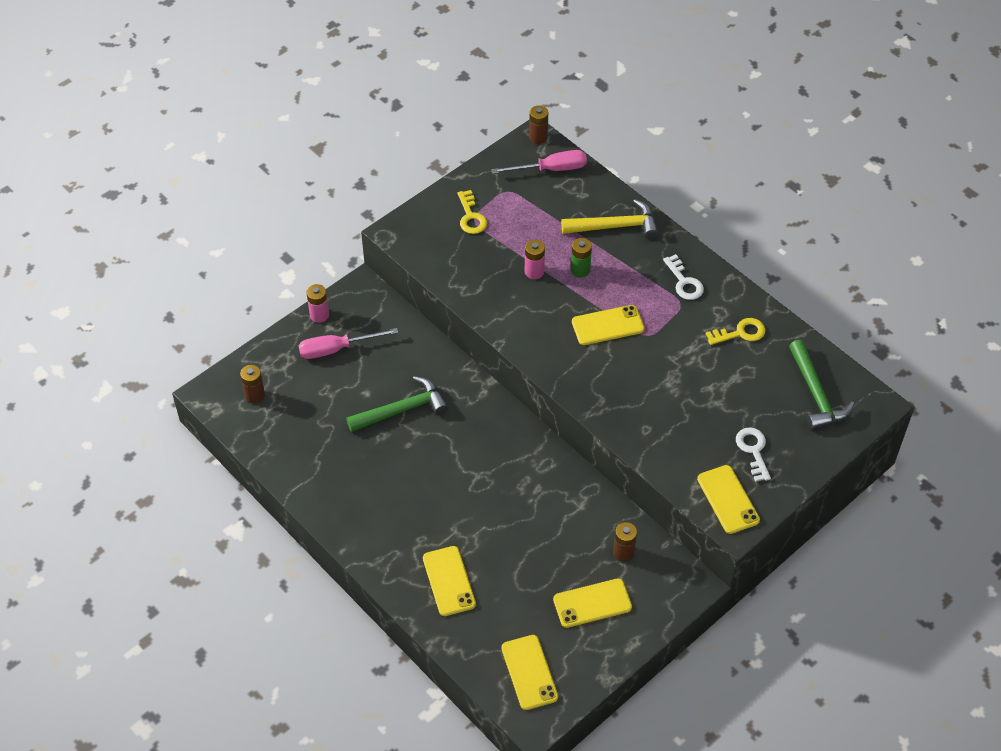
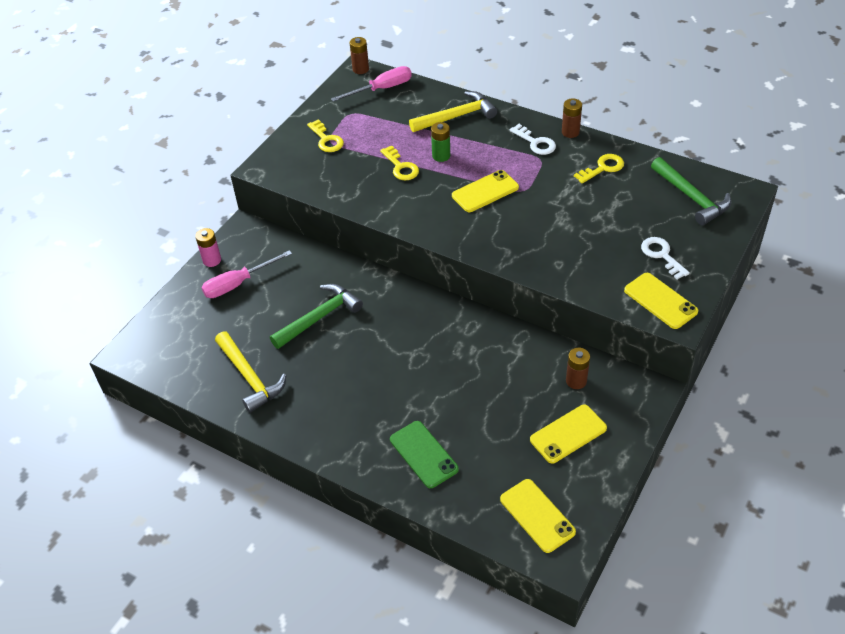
camera: 15 degrees left, 5 degrees down
brown battery [240,365,265,404] -> brown battery moved to [562,98,582,138]
yellow phone [423,546,476,616] -> green phone [390,421,459,488]
pink battery [525,240,545,279] -> yellow key [380,145,419,180]
none -> yellow hammer [215,331,286,413]

